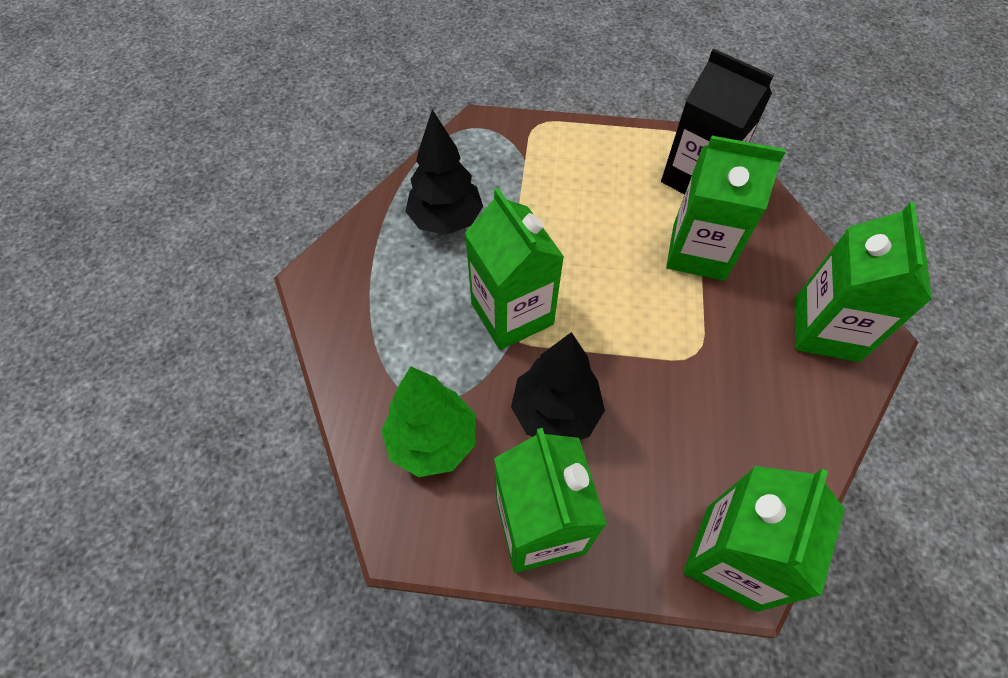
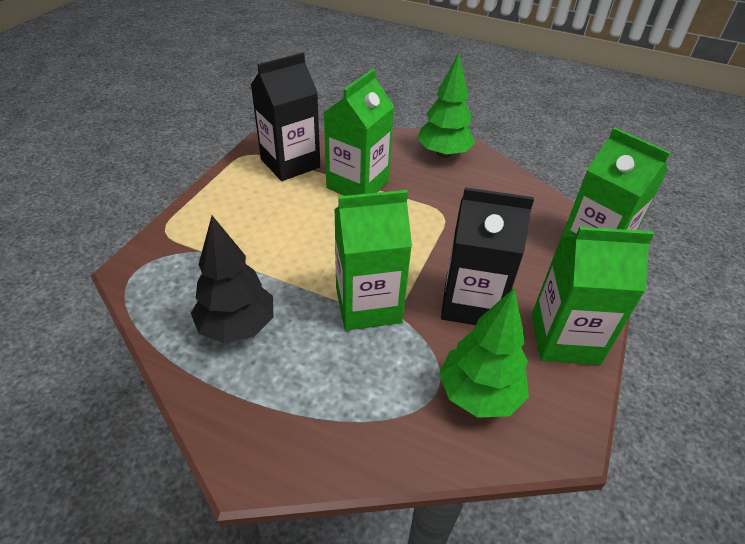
camera: 75 degrees left, 15 degrees down
black tree [511,332,605,440] -> black carton [441,187,534,325]
green carton [795,202,932,362] -> green tree [417,53,475,158]

